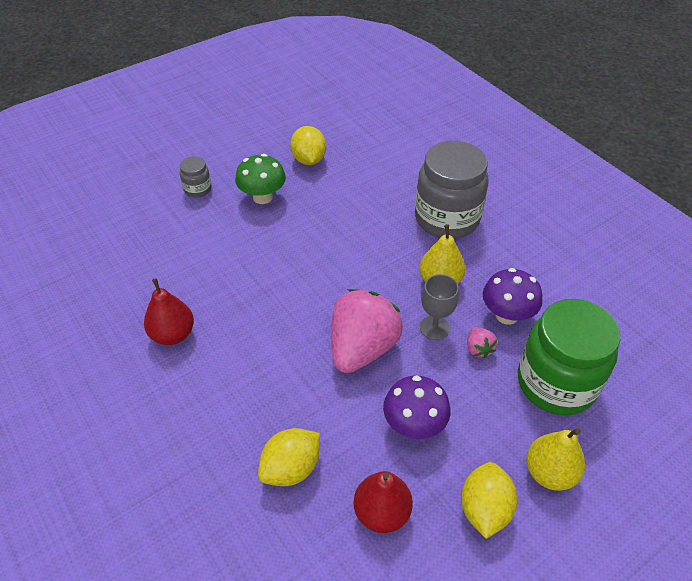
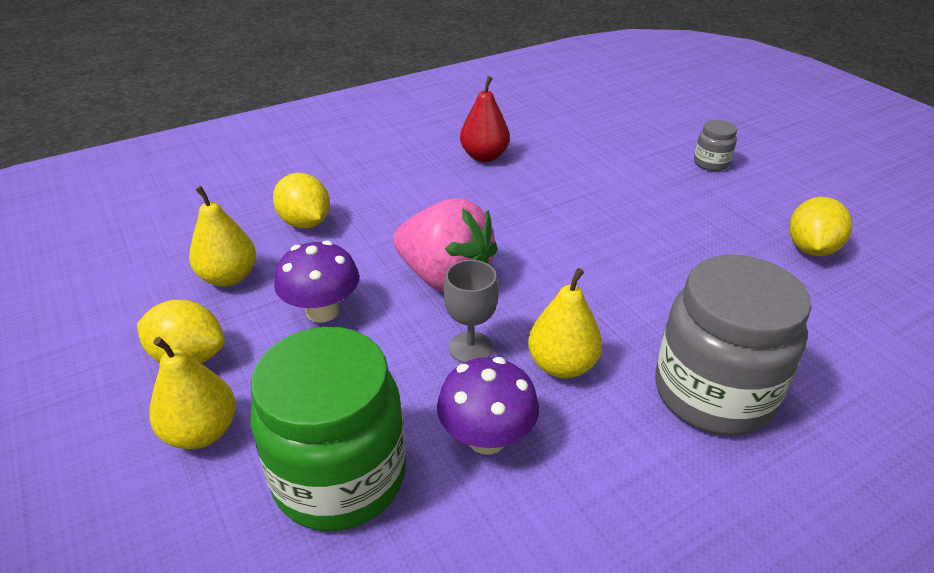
camera: 95 degrees right, 10 degrees down
green mushroom [235,154,286,204] -> none
yellow lemon [290,126,326,165] -> yellow lemon turned 60 degrees counterclockwise [789,197,852,256]
red pear [354,471,413,533] -> yellow pear [189,186,256,287]
pink strawberry [467,327,497,359] -> none

